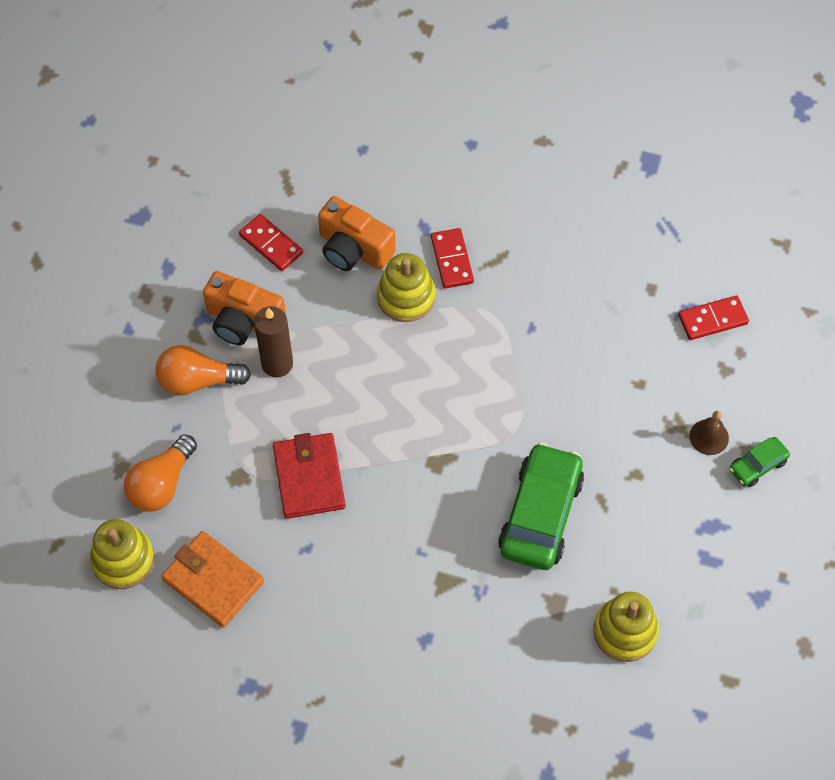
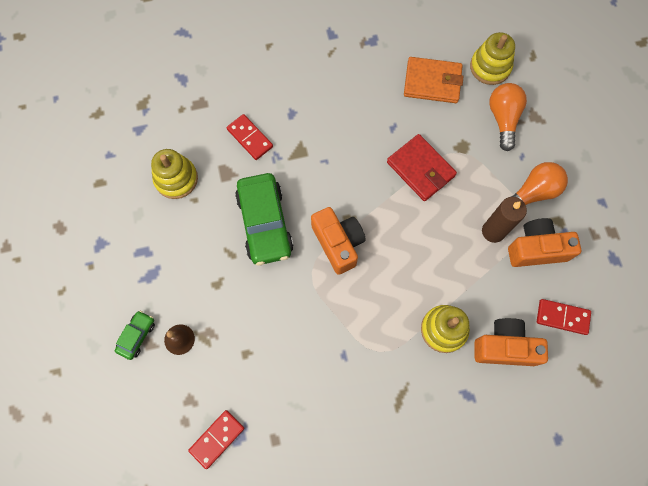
camera: 150 degrees right, 10 degrees up
red domino [431,228,474,288] -> red domino moved to [227,114,273,160]
none -> orange camera [311,207,366,275]

